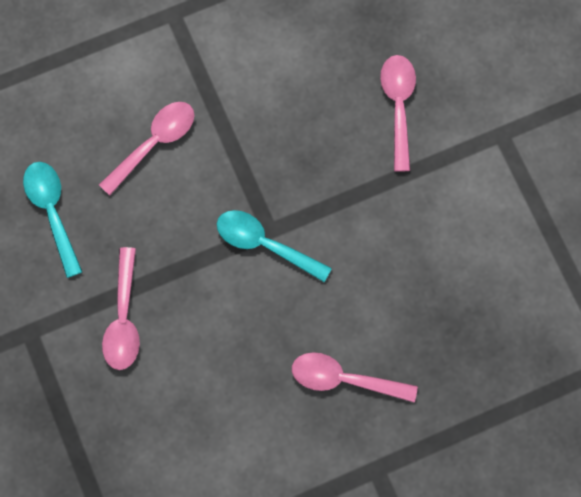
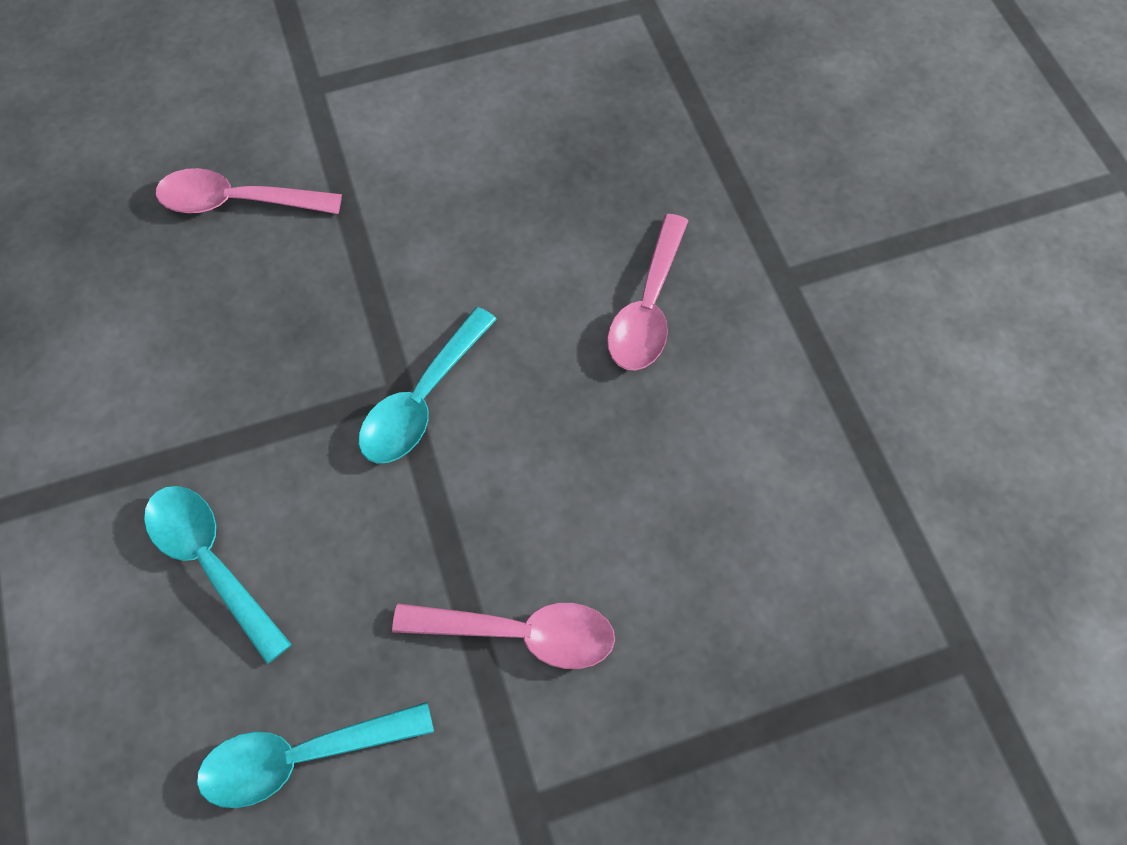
camera: 85 degrees left, 10 degrees down
pink spoon [99,102,194,196] -> turquoise spoon [144,486,292,664]

